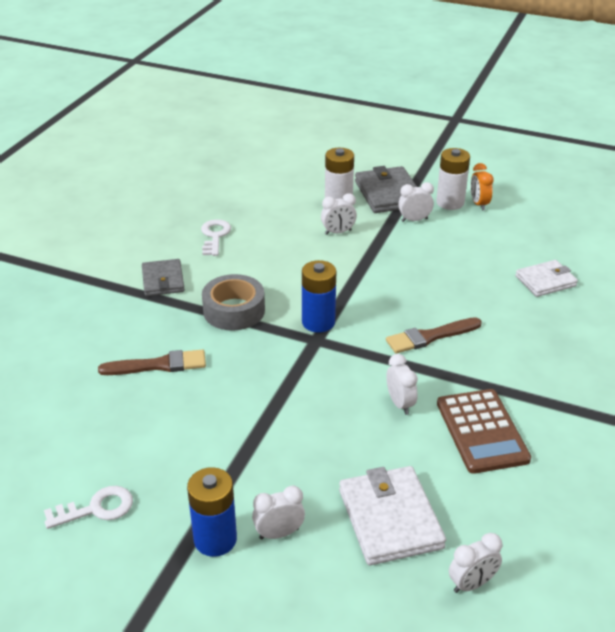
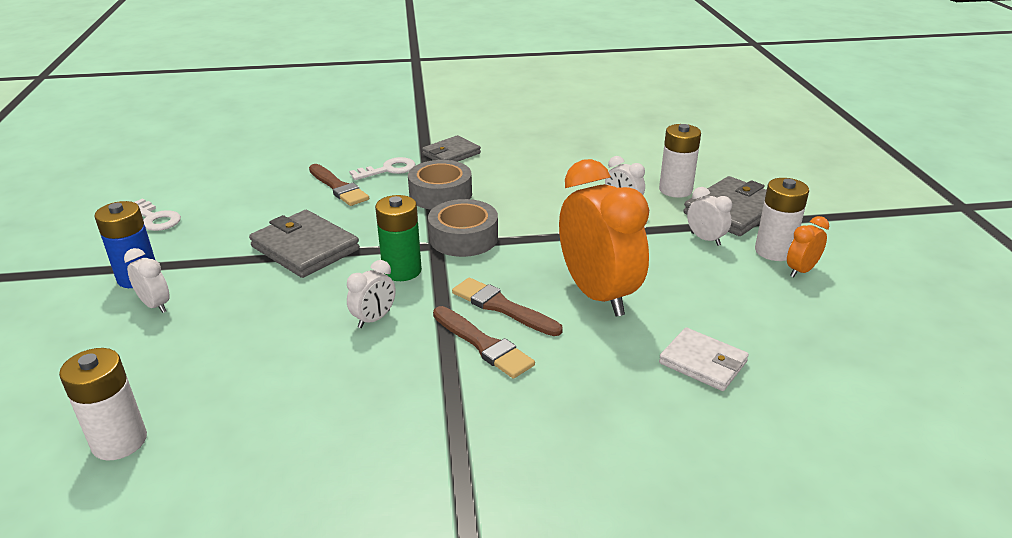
camera: 60 degrees right, 5 degrees down
white key [201,219,231,256] -> white key moved to [349,157,415,180]
blue battery [302,260,336,333] -> grey tape [428,199,498,257]
white wallet [339,466,446,565] -> none
brown calculator [437,389,531,474] -> none
white clock [449,533,502,593] -> white battery [59,348,147,460]
none -> grey wallet [249,210,360,278]
none -> green battery [375,195,422,281]
none -> brown brush [433,306,535,379]
none -> orange clock [559,159,649,317]

